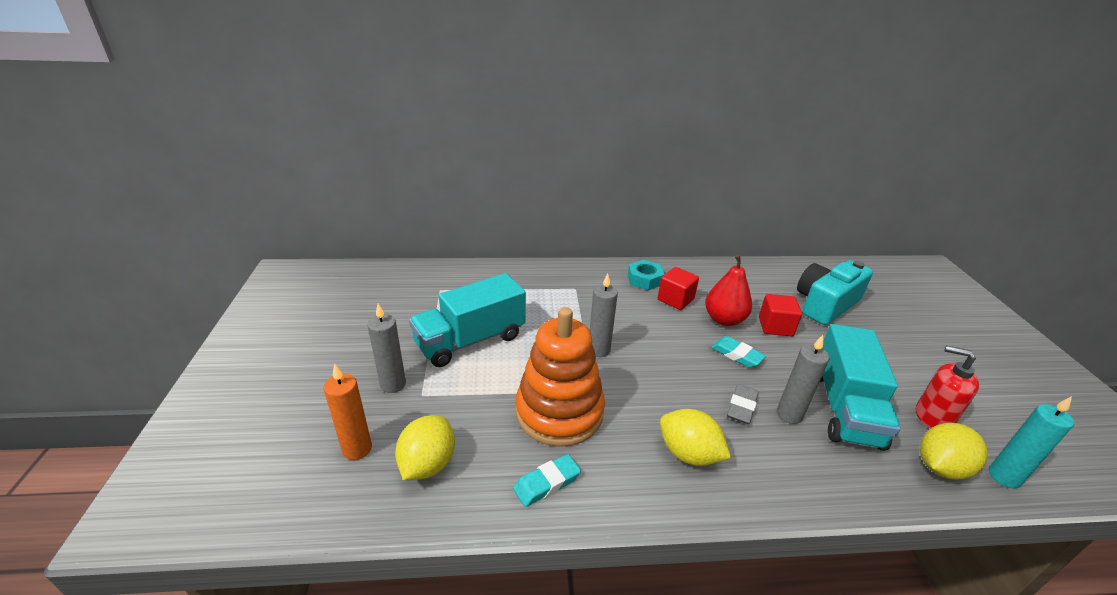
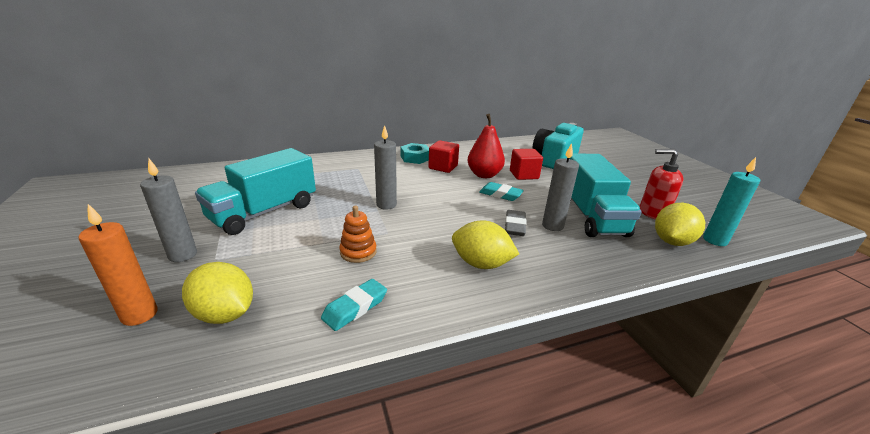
camera: 15 degrees left, 5 degrees down
yellow lemon [395,415,455,480] -> yellow lemon turned 60 degrees counterclockwise [182,262,253,324]
orange stacking toy [515,307,605,447] -> orange stacking toy [339,206,377,263], size x0.43

